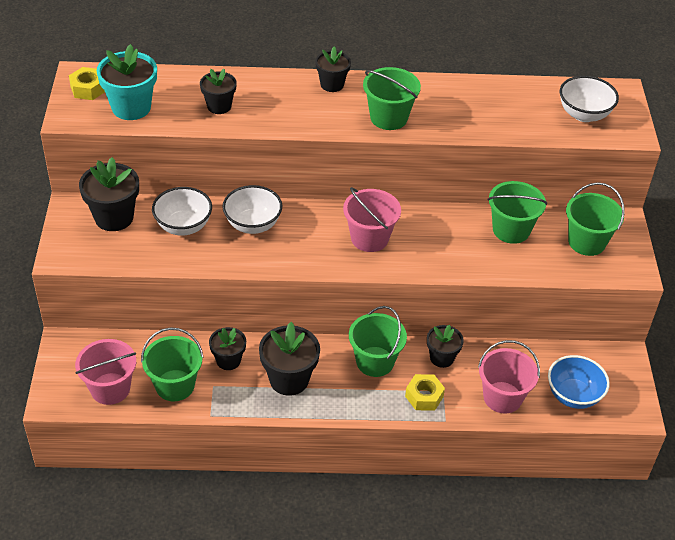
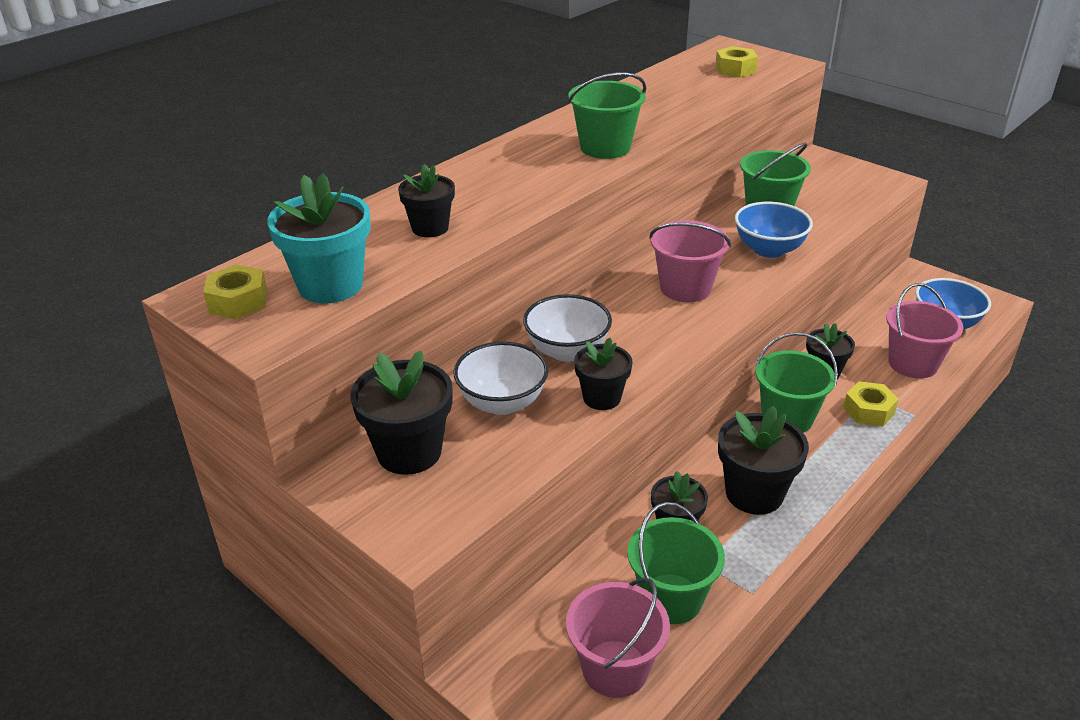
camera: 45 degrees left, 10 degrees down
black flower pot [315,47,351,92] -> black flower pot moved to [574,338,633,410]
white bowl [560,76,619,122] -> yellow nut [715,46,758,78]
green bucket [566,182,625,256] -> none
none -> blue bowl [735,202,813,258]

